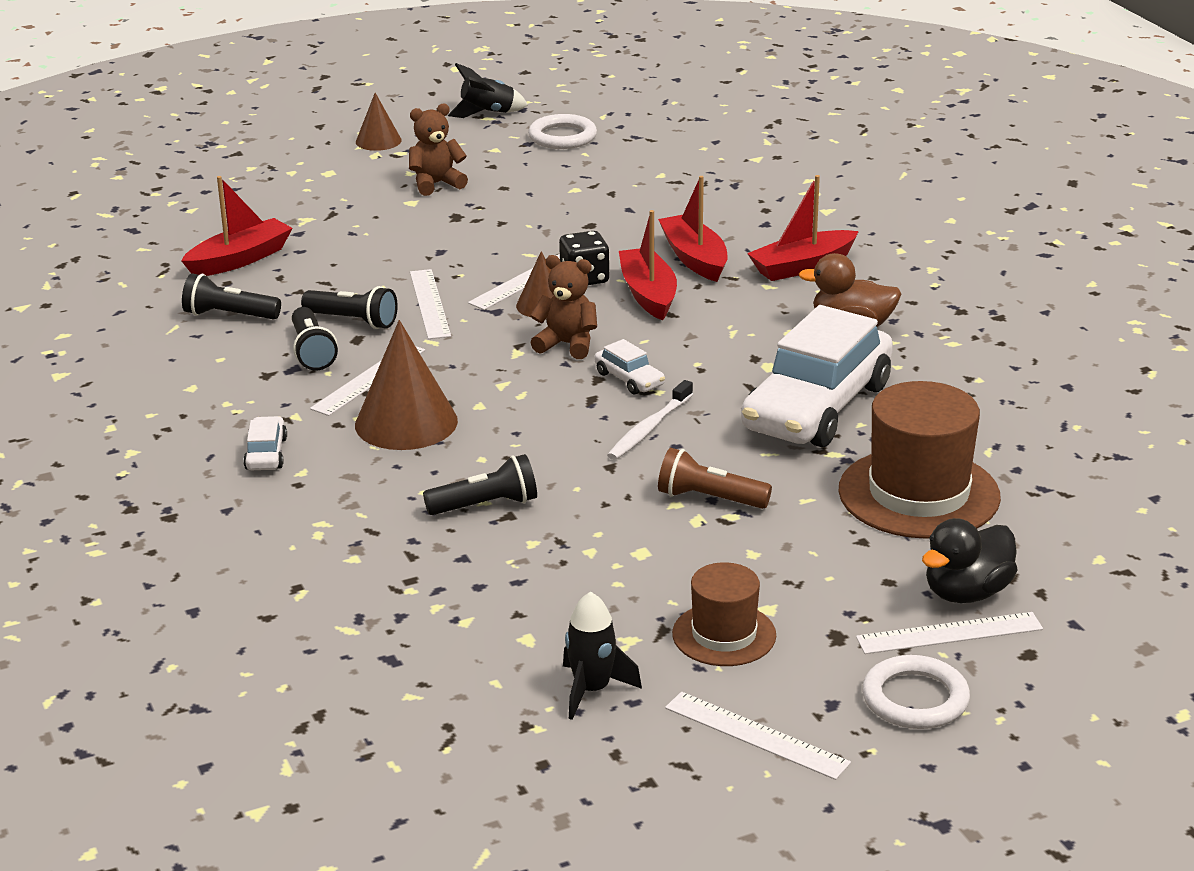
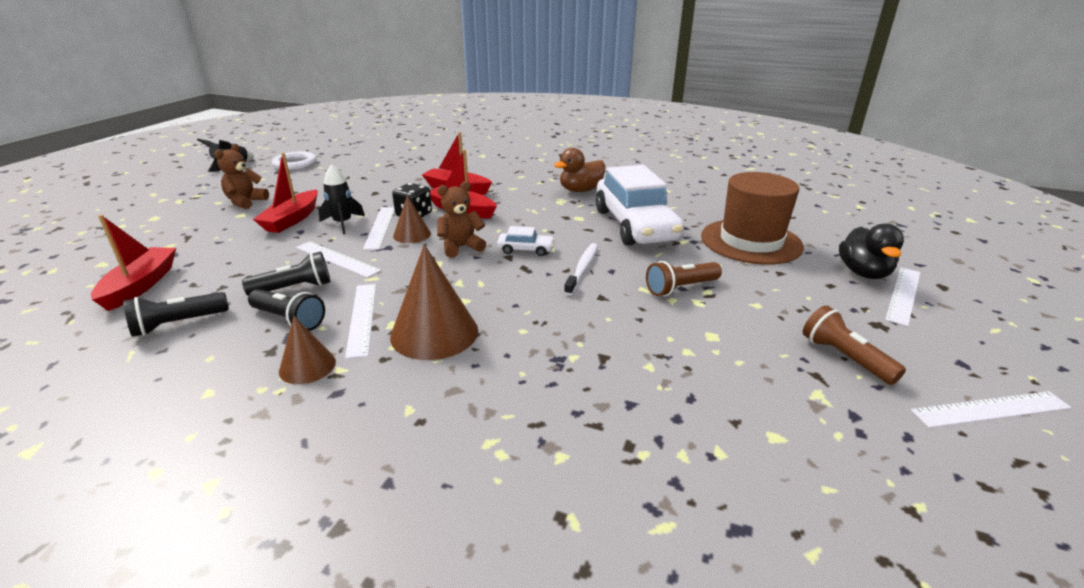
camera: 45 degrees left, 0 degrees up
white car [243,416,287,470] -> none
brown cone [356,93,402,151] -> brown cone moved to [279,316,336,384]
black flashlight [423,454,537,515] -> none
black rocket [563,591,642,720] -> black rocket moved to [319,164,365,234]
white toothbrush [607,380,693,460] -> white toothbrush turned 150 degrees counterclockwise [564,243,598,296]
brown hat [672,562,776,666] -> brown flashlight [803,305,906,385]
red boat [747,175,859,281] -> red boat moved to [253,153,318,233]
white ring [862,655,970,729] -> none

